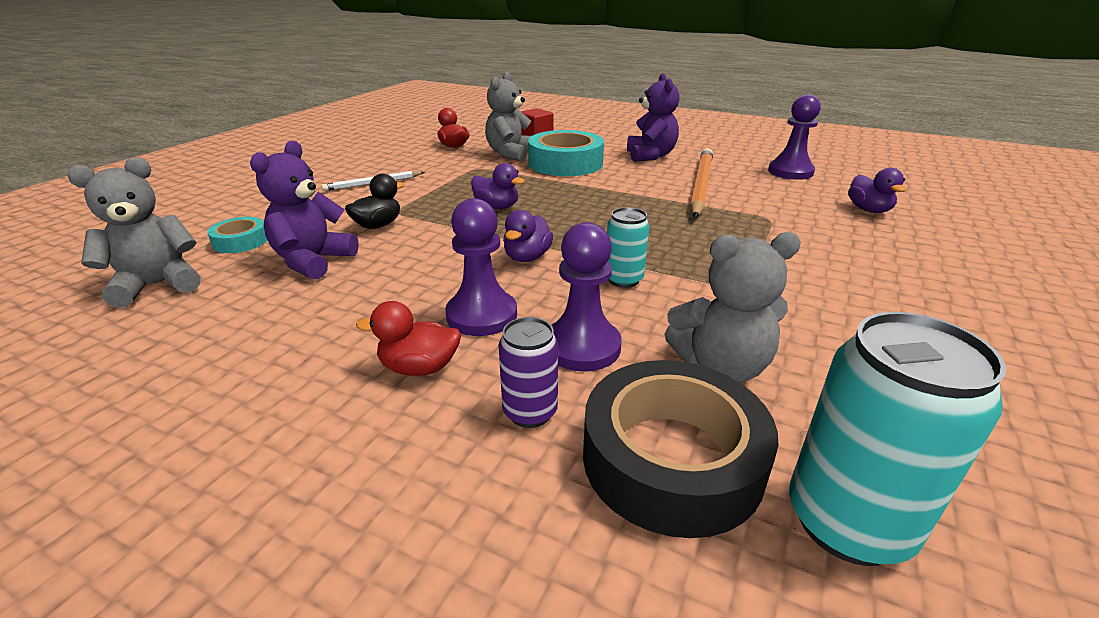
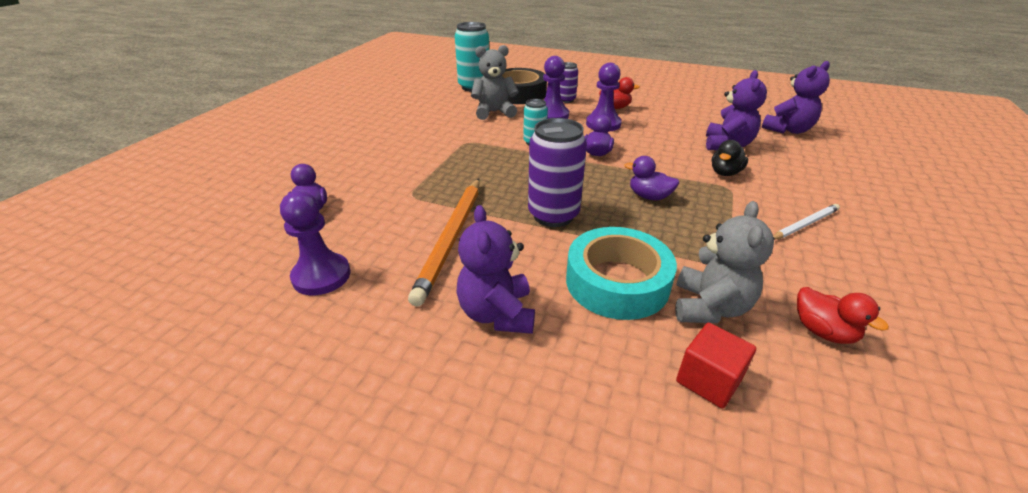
camera: 175 degrees right, 5 degrees up
grey teddy bear [67,157,201,308] -> purple teddy bear [762,61,830,134]
turquoise tape [207,217,267,253] -> none
none -> purple can [528,118,587,227]

